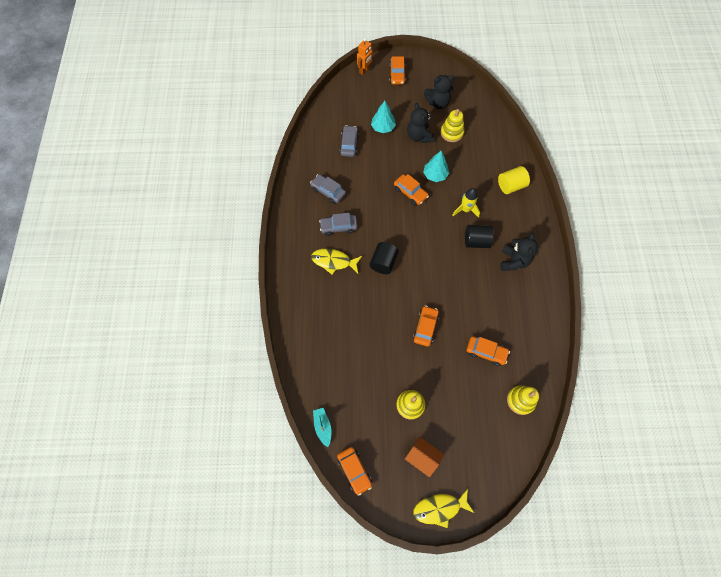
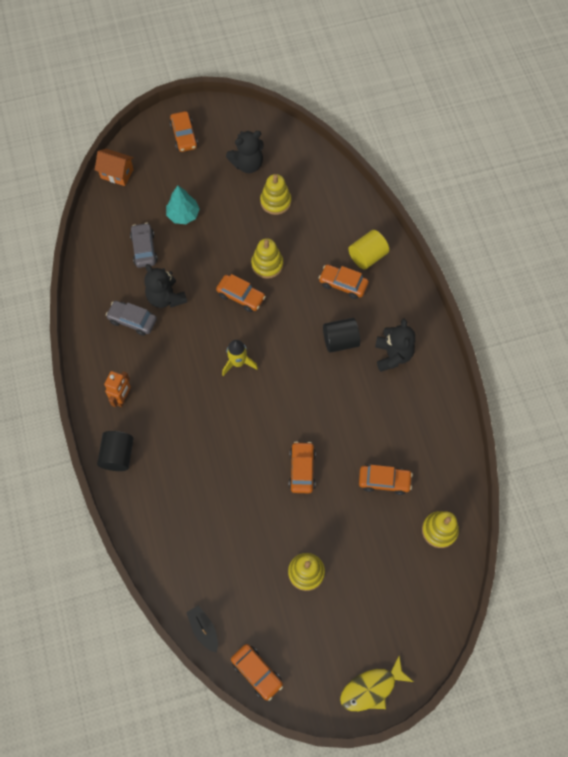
camera: 15 degrees left, 0 degrees up
yellow fish [311,248,362,275] -> none
turquoise boat [313,408,331,447] -> black boat [186,606,218,653]
grey car [319,213,358,236] -> none
orange robot [357,38,373,75] -> orange robot moved to [104,371,131,407]
black cylinder [370,242,399,274] -> black cylinder moved to [97,431,134,471]
orange house [405,437,444,477] -> orange house moved to [95,149,134,186]
black teddy bear [407,103,434,143] -> black teddy bear moved to [144,264,187,308]
turquoise tree [423,151,449,182] -> yellow stacking toy [251,238,283,279]
yellow rocket [452,188,480,218] -> yellow rocket moved to [222,340,258,376]
none -> orange car [319,264,369,299]

